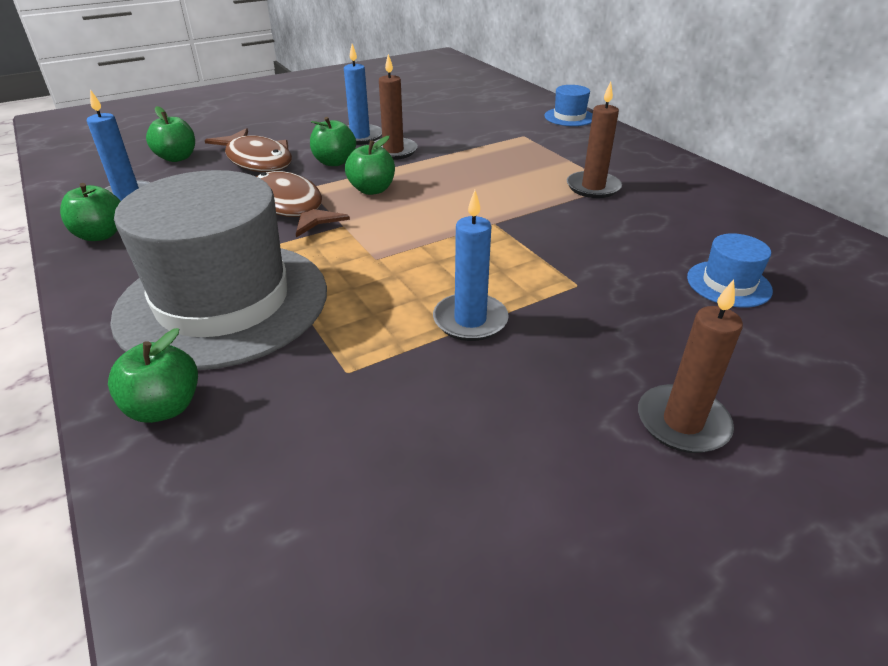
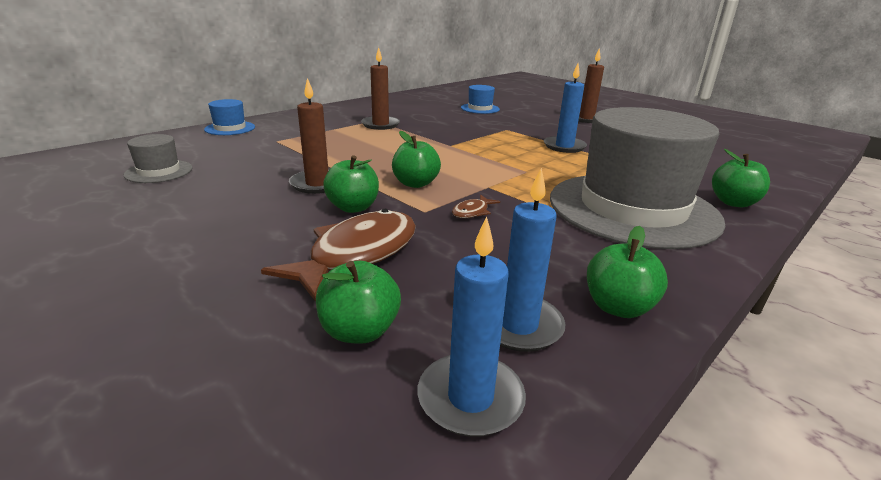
camera: 105 degrees left, 10 degrees down
brown fish [256,171,350,237] -> brown fish [452,195,500,218], size x0.43
blue candle [344,44,382,145] -> blue candle moved to [418,216,526,437]
none -> grey hat [124,134,193,183]

